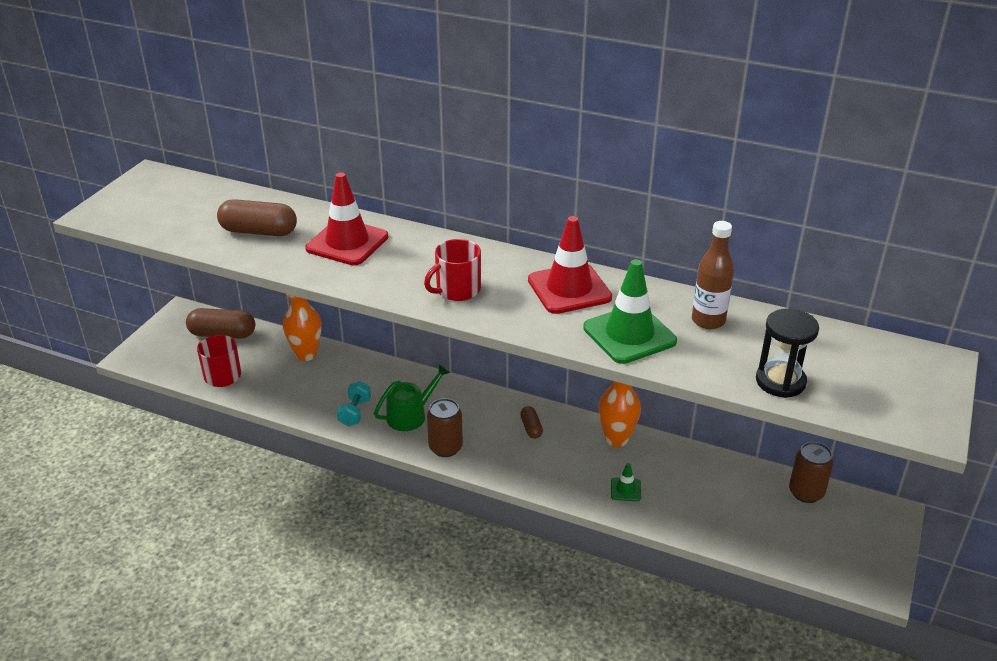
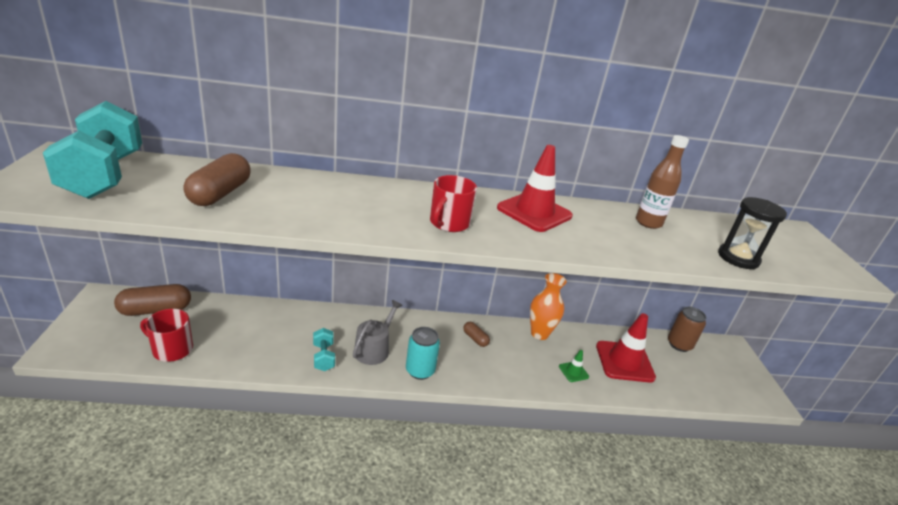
camera: 30 degrees left, 5 degrees down
brown capsule [217,199,297,236] -> brown capsule turned 60 degrees counterclockwise [183,153,251,206]
orange vase [283,294,321,361] -> none
red traffic cone [305,172,388,265] -> red traffic cone moved to [596,313,656,383]
green watering can [374,364,450,431] -> grey watering can [353,300,403,365]
brown can [427,398,463,457] -> turquoise can [406,327,440,380]
green traffic cone [583,259,677,364] -> none
none -> turquoise dumbbell [43,101,142,199]

